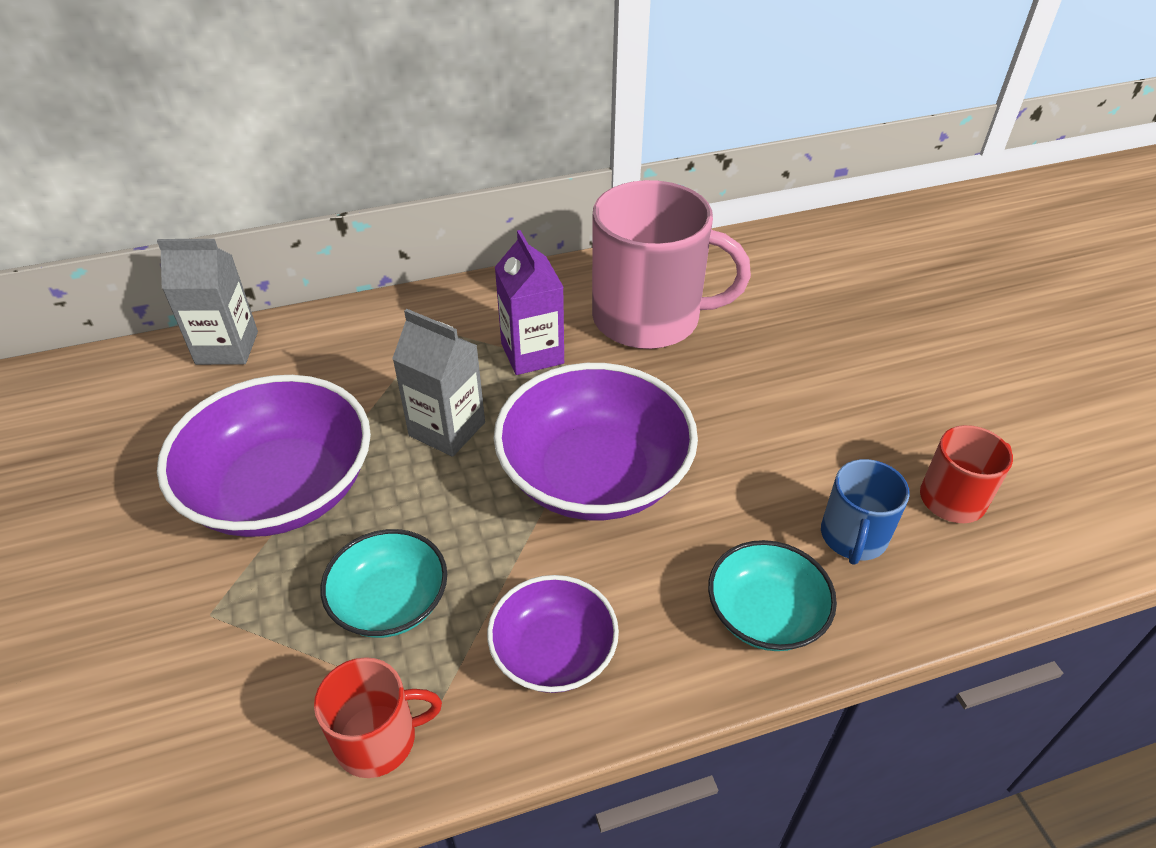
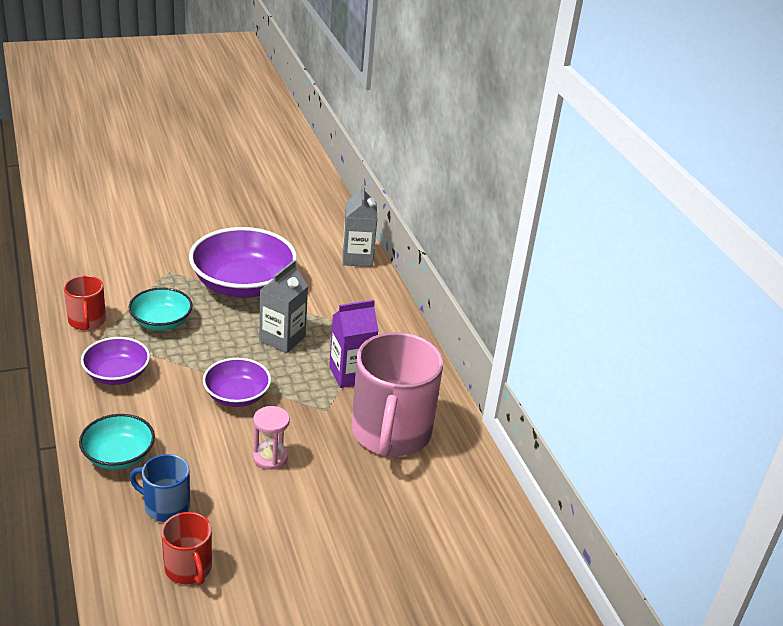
camera: 85 degrees right, 10 degrees down
purple bowl [494,363,698,521] -> purple bowl [203,358,271,407], size x0.56
none -> pink hourglass [253,406,290,470]

